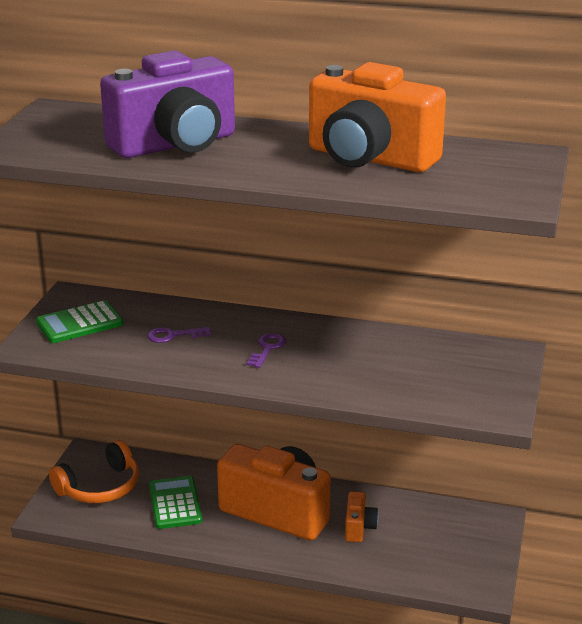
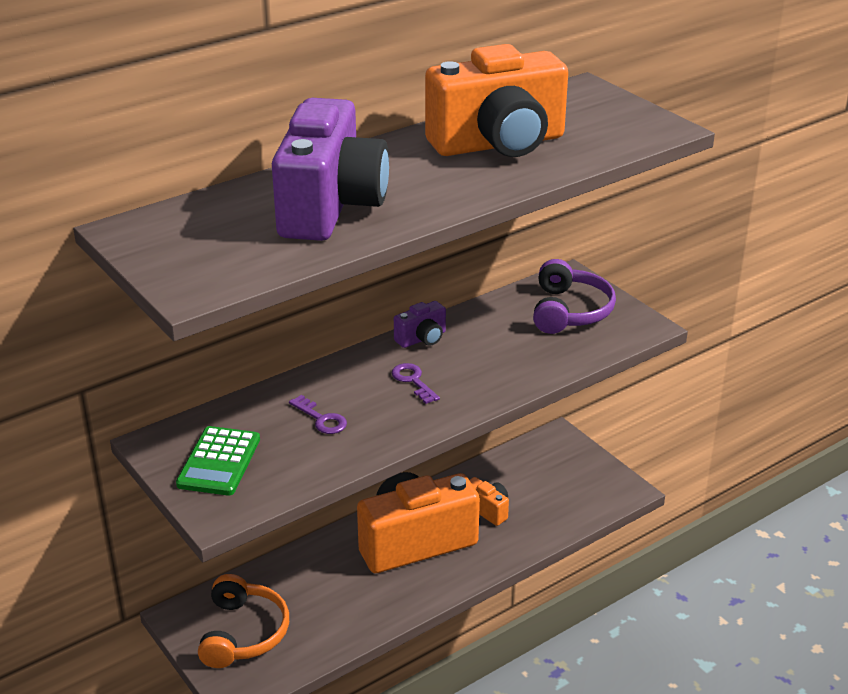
camera: 50 degrees left, 5 degrees up
purple key [147,327,211,343] -> purple key turned 75 degrees counterclockwise [289,395,347,434]
green calculator [149,476,202,529] -> none
none -> purple camera [394,301,446,348]
none -> purple headphones [533,259,616,334]

